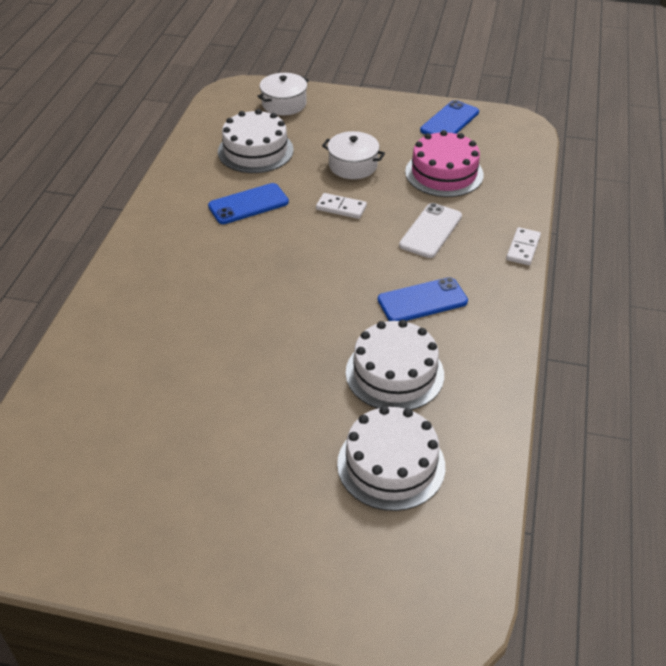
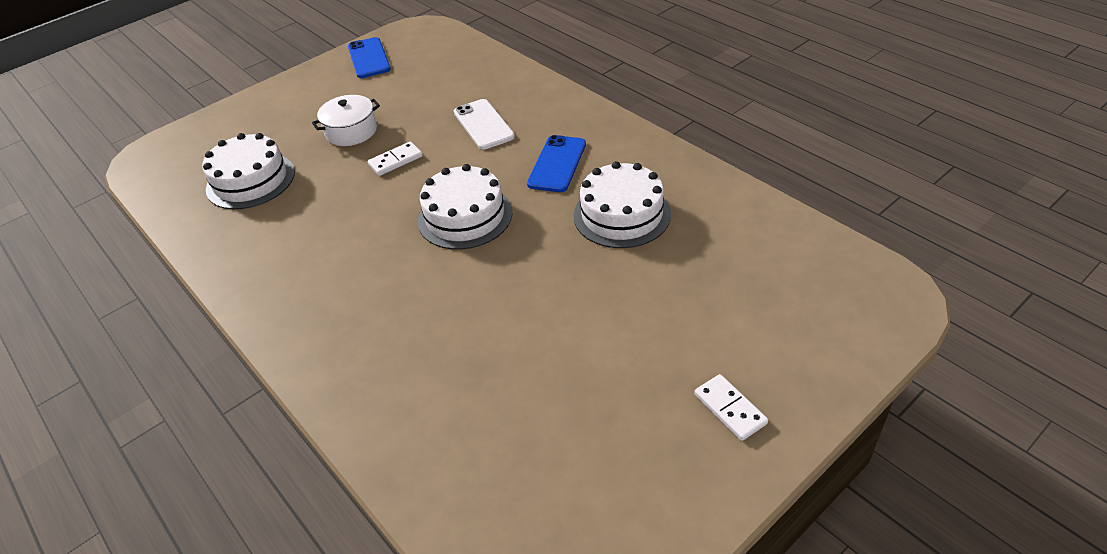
camera: 50 degrees left, 0 degrees up
blue phone [208,183,289,224] -> none
white pot [257,73,309,115] -> none
white cake [337,406,445,511] -> white cake moved to [418,164,512,250]
pink cake [405,130,484,197] -> none
white domino [506,227,541,265] -> white domino moved to [694,374,768,441]

